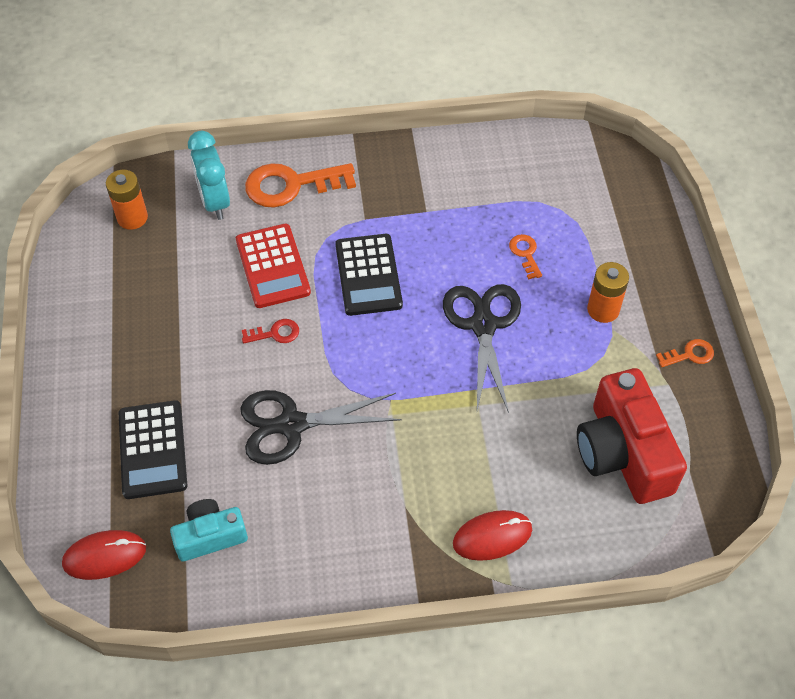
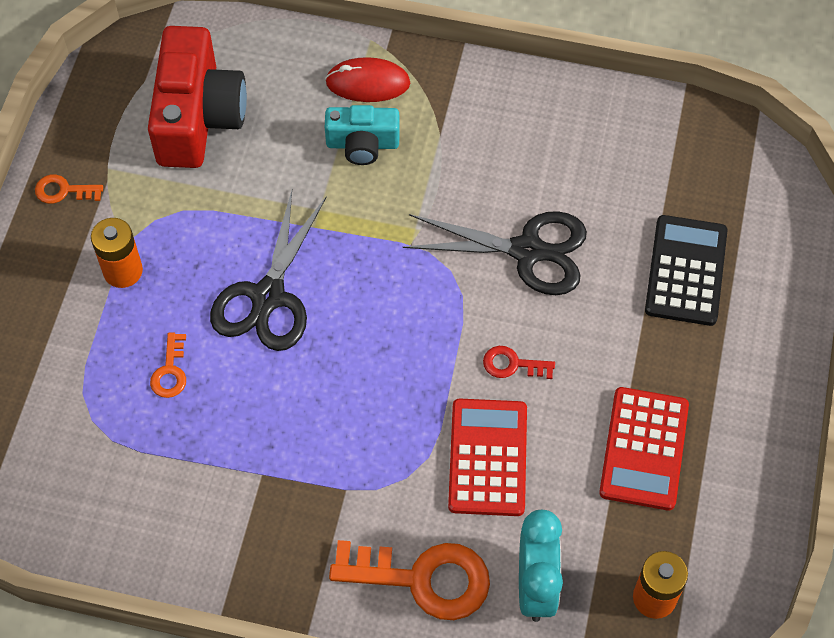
camera: 160 degrees left, 5 degrees up
red mouse [62,530,146,580] -> none
turquoise camera [170,499,248,562] -> turquoise camera moved to [325,105,400,165]
black calculator [335,234,403,316] -> none
none -> red calculator [599,387,689,511]

